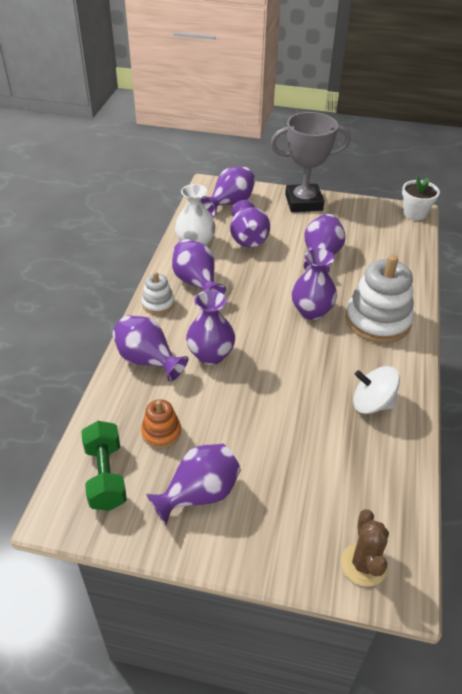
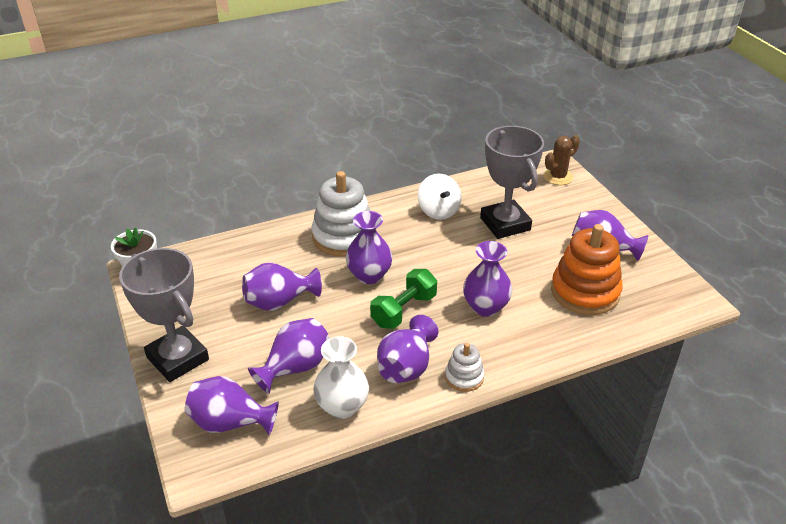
camera: 125 degrees left, 5 degrees down
green dumbbell [81,421,127,511] -> green dumbbell moved to [370,269,437,329]
purple vase [112,315,188,382] -> none
orange stacking toy [141,399,181,449] -> orange stacking toy [551,224,622,315], size x1.96
none -> grey trophy [480,126,544,239]

